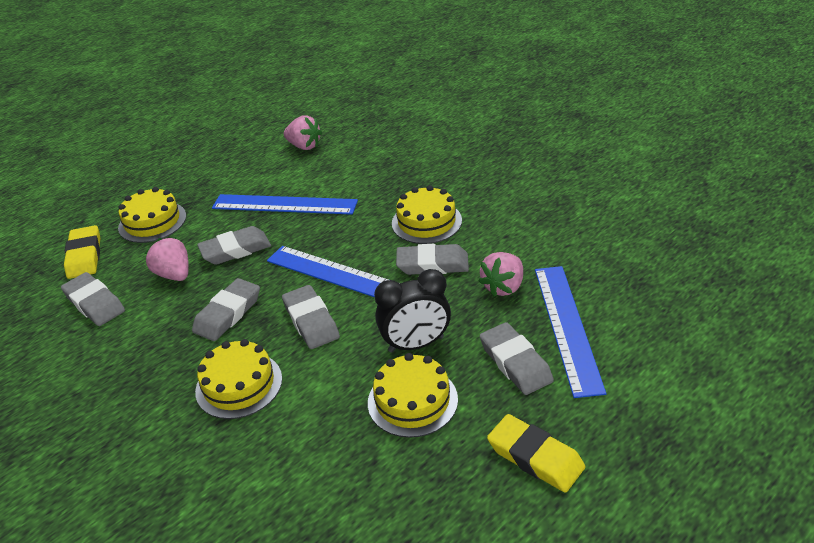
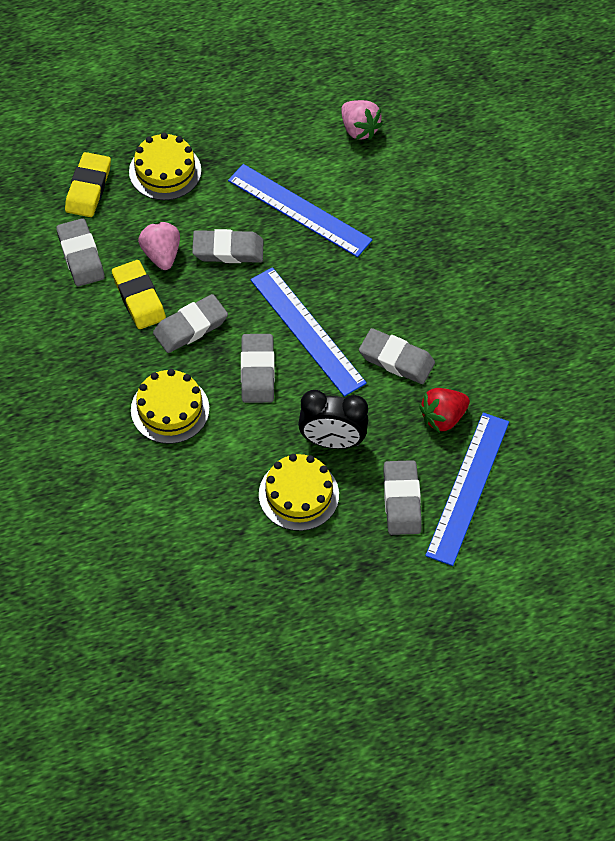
camera: 20 degrees right, 20 degrees up
yellow cake [392,185,462,244] -> none
pink strawberry [479,252,523,297] -> red strawberry [419,388,470,433]
yellow eraser [487,414,585,493] -> yellow eraser moved to [112,260,166,329]

